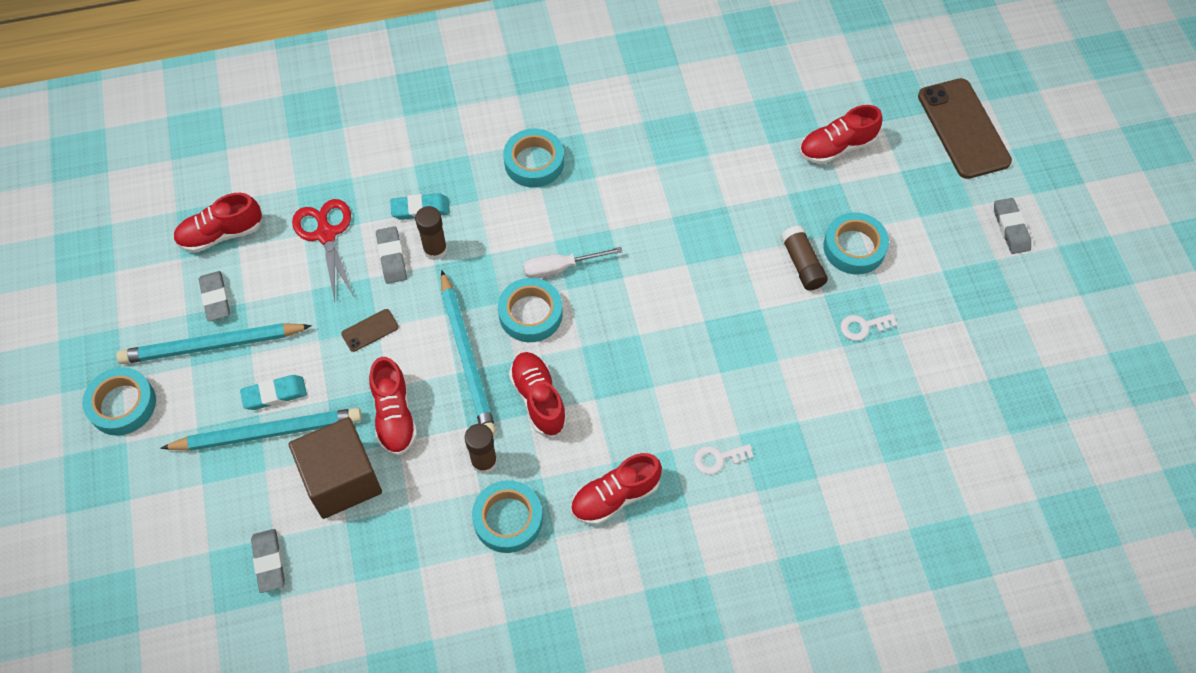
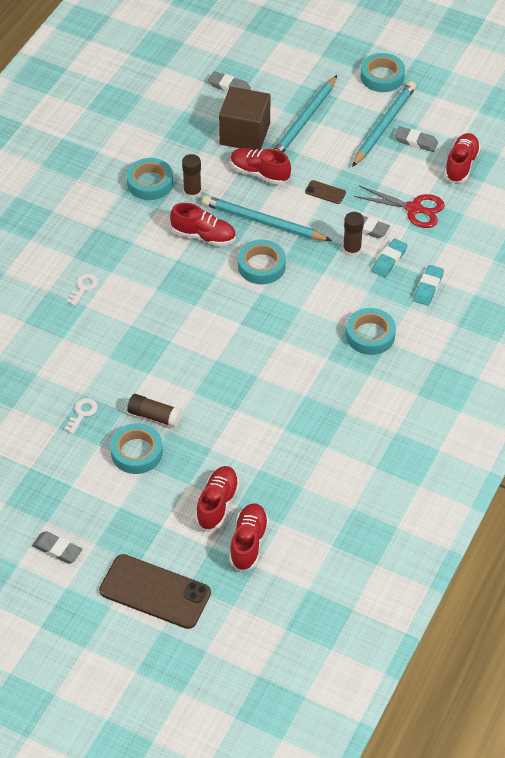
camera: 130 degrees right, 10 degrees down
turquoise eraser [240,375,307,410] -> turquoise eraser moved to [414,265,444,306]
brown phone [341,309,399,352] -> brown phone turned 75 degrees counterclockwise [305,180,346,204]
white screwdriver [524,247,622,278] -> none
red shoe [571,453,662,525] -> red shoe moved to [229,503,269,571]

